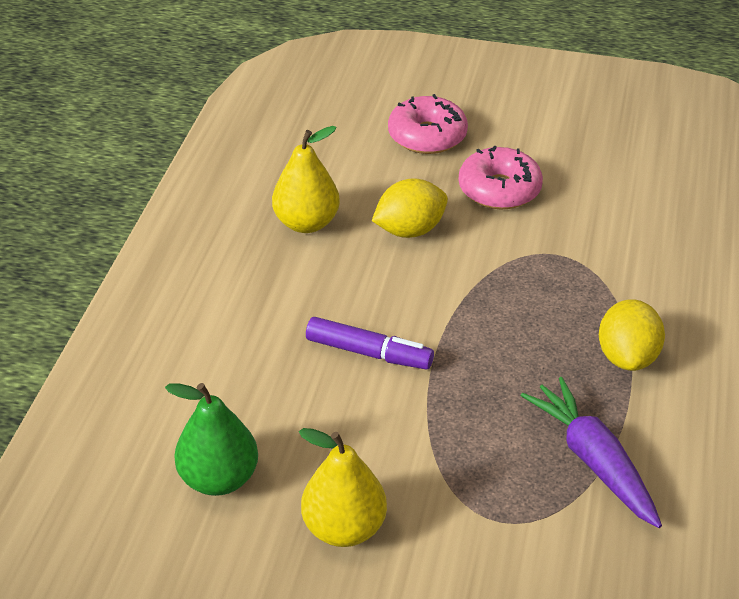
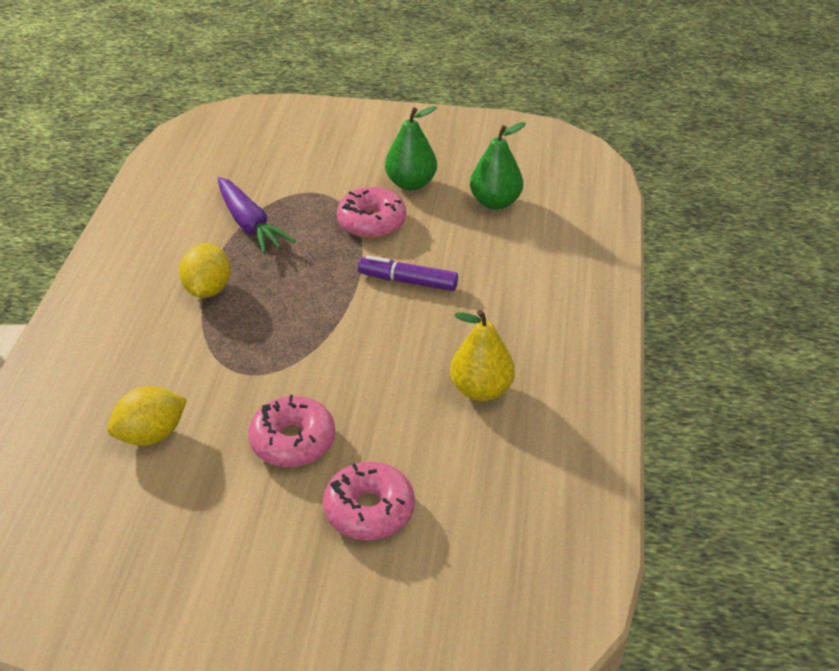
camera: 175 degrees right, 0 degrees up
yellow pear [299,428,387,547] -> green pear [385,106,437,191]
yellow lemon [372,178,448,238] -> yellow lemon moved to [107,386,187,446]
none -> pink donut [337,187,407,238]

